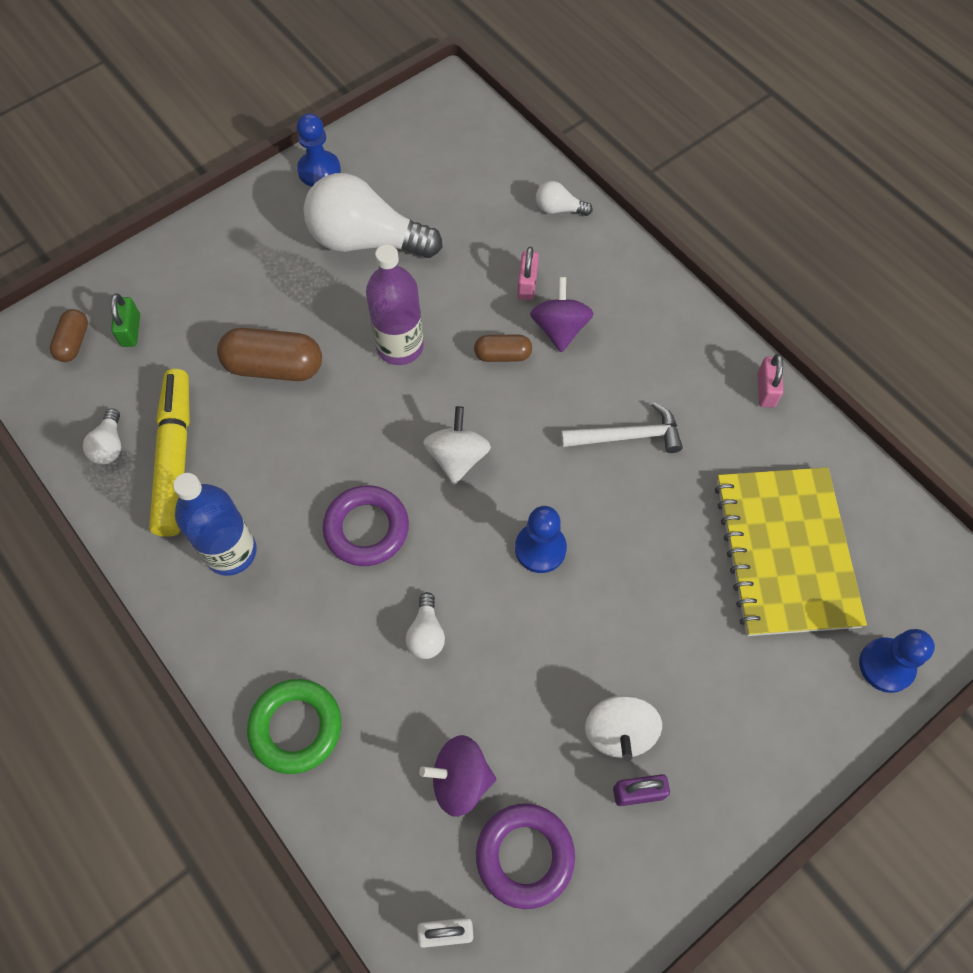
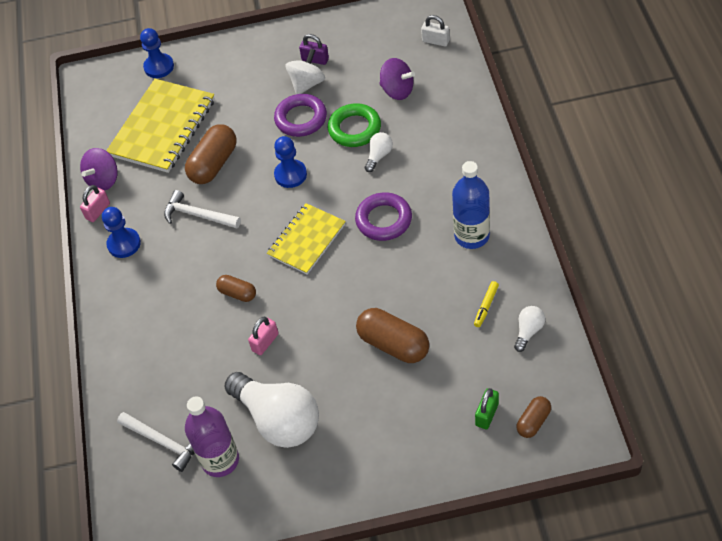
camera: 145 degrees left, 10 degrees down
yellow marker [149,369,190,537] -> yellow marker [474,281,499,327], size x0.41
green ring [247,679,341,774] -> green ring moved to [328,103,381,147]
blue pawn [297,113,341,187] -> blue pawn moved to [102,207,141,258]
purple bottle [366,244,424,365] -> purple bottle moved to [185,397,239,477]
white spinning top [423,406,491,485] -> yellow notebook [267,203,346,274]
purple ring [476,803,575,909] -> purple ring moved to [274,94,327,137]
pink padlock [517,247,539,300] -> pink padlock moved to [248,317,279,355]
purple spinning top [530,277,594,353] -> purple spinning top moved to [80,148,118,191]
white light bulb [536,181,593,216] -> none
none -> white hammer [117,412,194,472]
none -> brown capsule [185,124,237,184]

